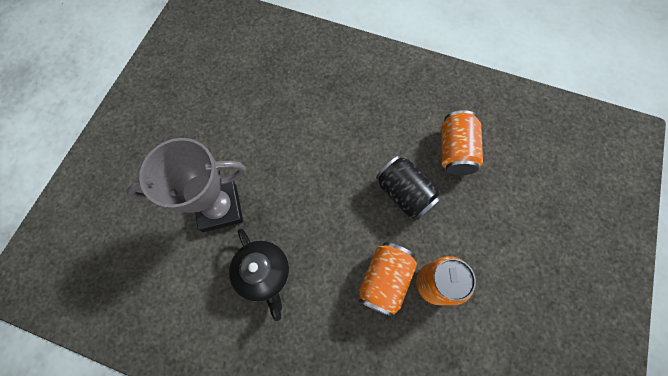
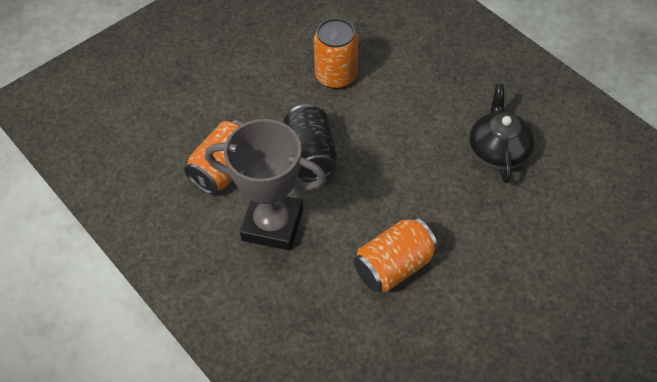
camera: 150 degrees left, 15 degrees down
grey trophy [127,138,246,232] -> grey trophy moved to [205,119,326,251]
orange can [358,242,417,318] -> orange can moved to [354,217,438,292]

